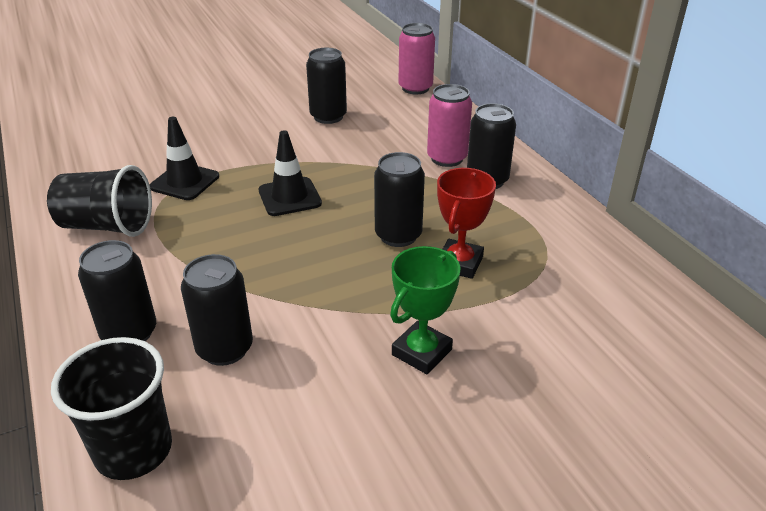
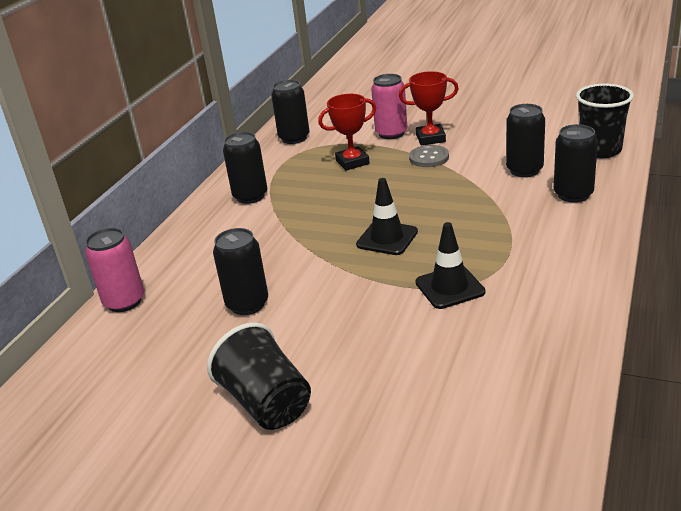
camera: 130 degrees left, 5 degrees down
black cup [47,165,152,237] -> black cup moved to [207,322,311,430]
black can [374,152,425,247] -> black can moved to [271,80,309,144]
green trophy [390,246,460,374] -> red trophy [399,71,459,145]
pink can [427,84,472,167] -> pink can moved to [371,74,407,139]
none -> grey button [409,145,449,167]

